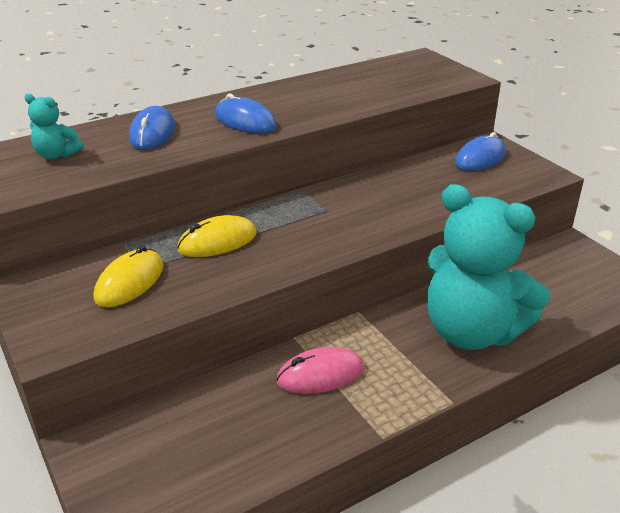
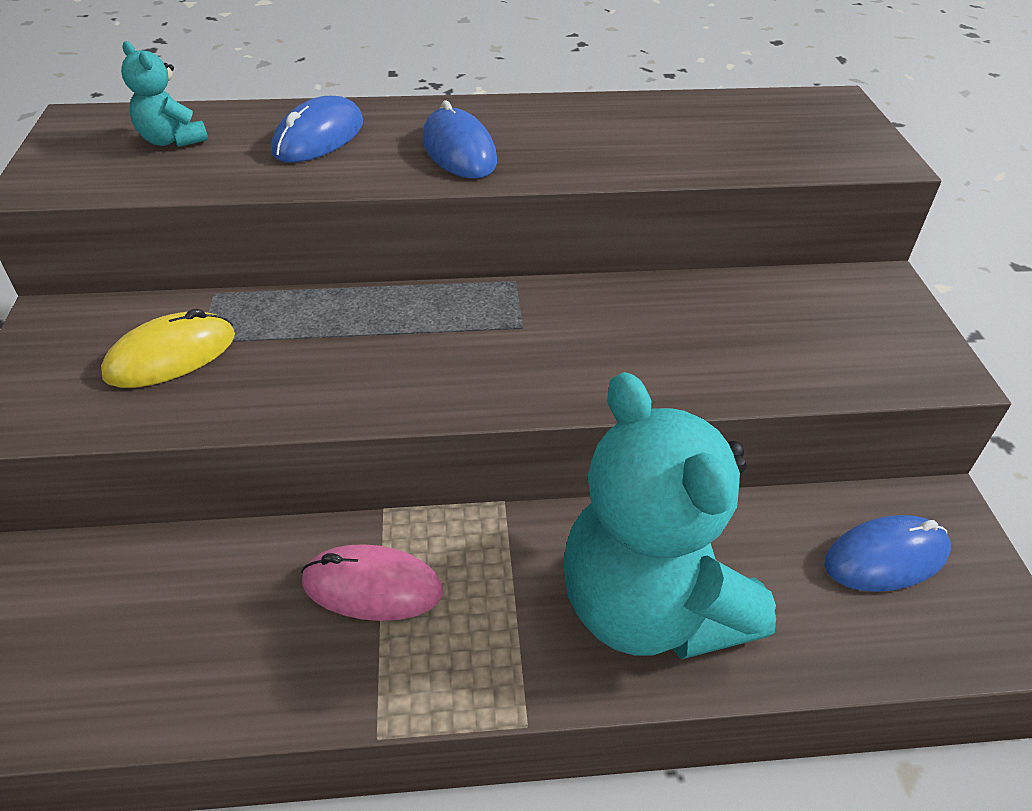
camera: 25 degrees right, 10 degrees up
yellow mouse [177,215,257,257] -> none
blue mouse [455,132,506,171] -> blue mouse moved to [824,515,951,592]

